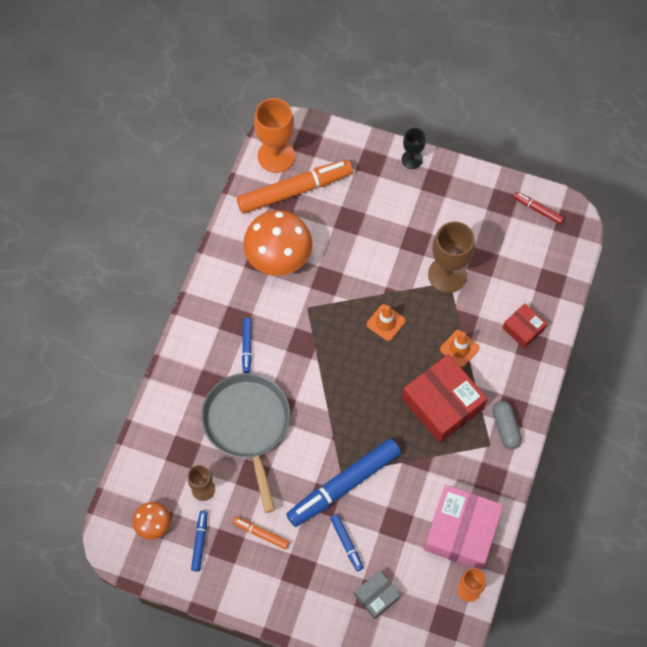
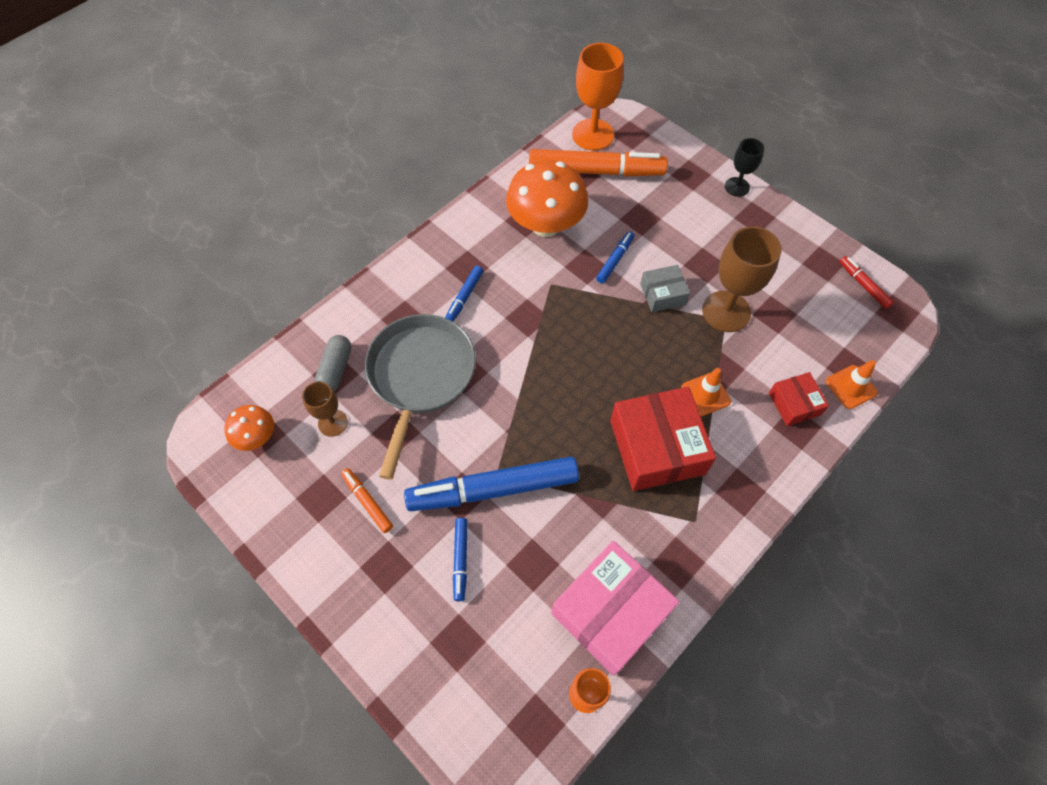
camera: 25 degrees right, 5 degrees down
blue marker [191,510,208,572] -> blue marker moved to [596,231,634,284]
grey box [354,571,401,619] -> grey box moved to [640,265,690,312]
orange traffic cone [366,304,405,341] -> orange traffic cone moved to [826,360,878,409]
grey capsule [493,401,522,450] -> grey capsule moved to [315,335,351,391]

